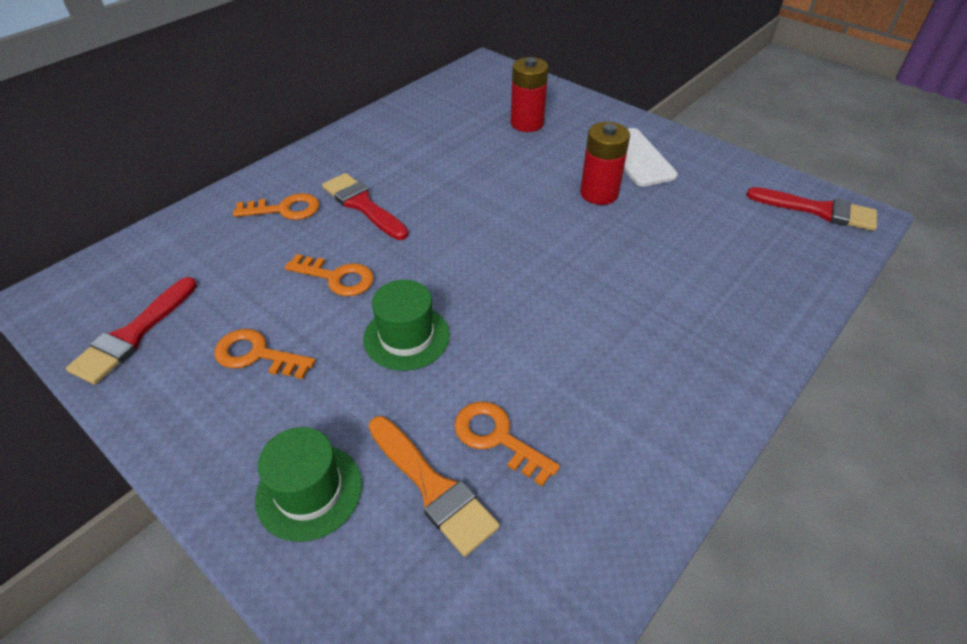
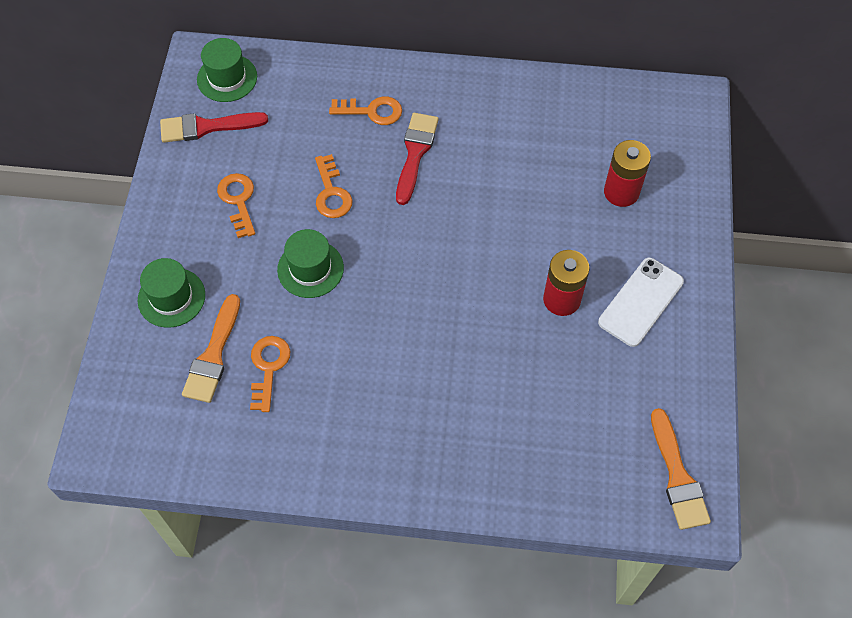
camera: 55 degrees right, 15 degrees up
orange key [233,193,320,220] -> orange key turned 45 degrees counterclockwise [329,96,402,125]
red brush [746,187,877,231] -> orange brush [651,408,711,530]
none -> green hat [197,38,257,102]

